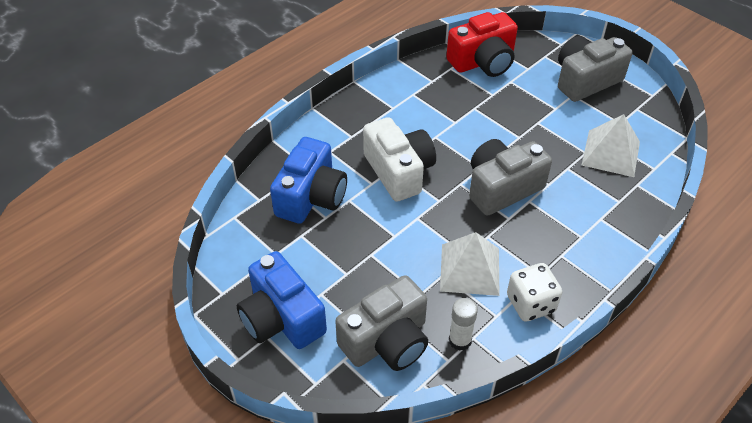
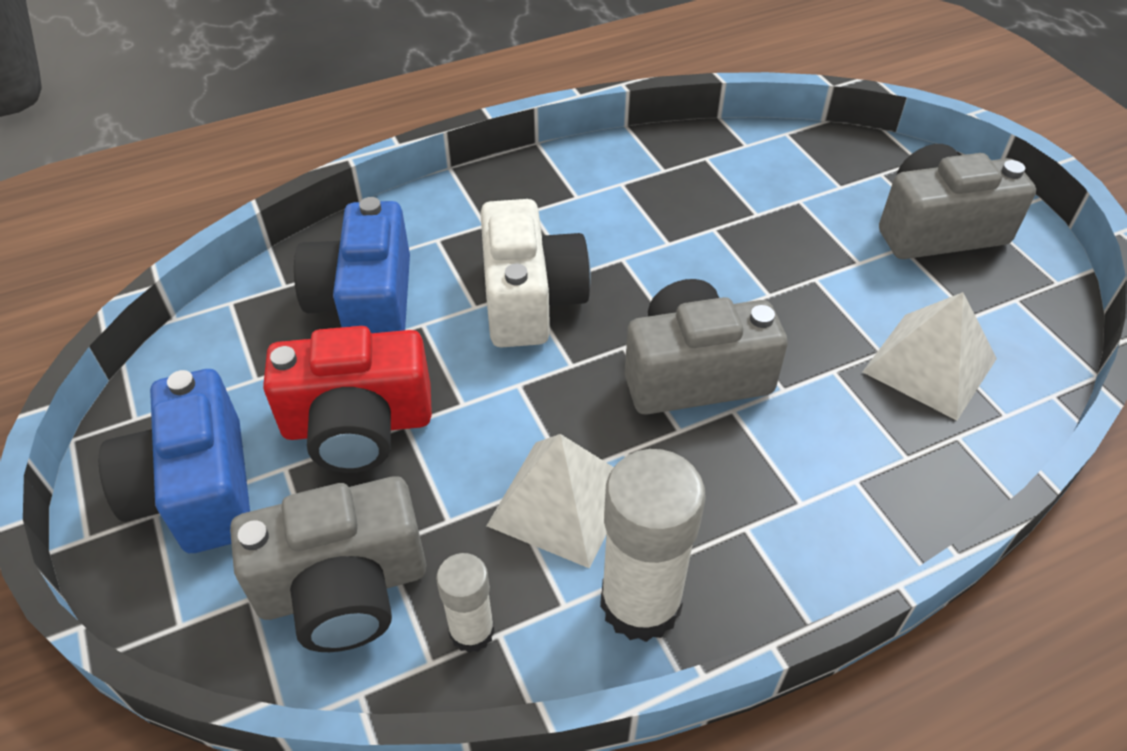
camera: 20 degrees right, 0 degrees up
blue camera [270,137,347,224] -> blue camera turned 135 degrees clockwise [294,197,410,333]
red camera [446,12,518,77] -> red camera moved to [263,326,432,473]
white dice [507,263,562,321] -> white glue stick [600,449,706,642]

